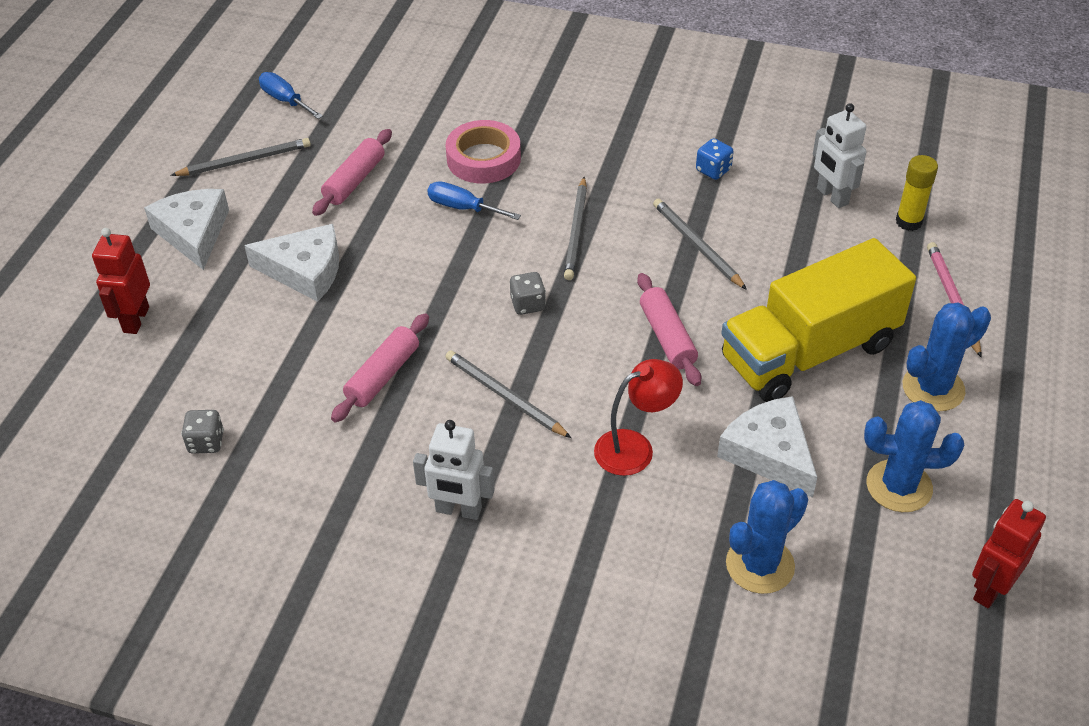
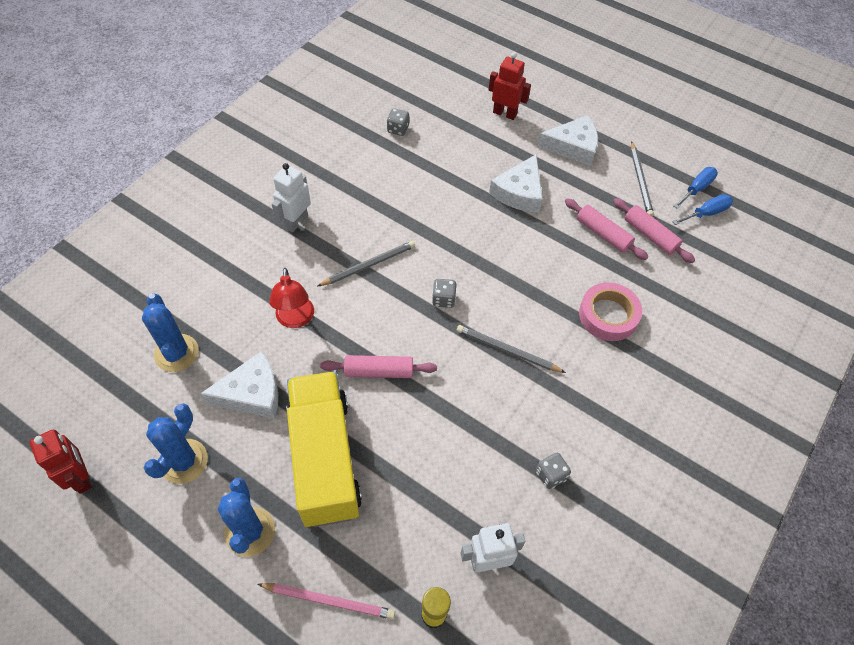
camera: 105 degrees right, 10 degrees up
pink rolling pin [331,313,429,423] -> pink rolling pin moved to [613,198,695,263]
blue screwdriver [427,181,521,220] -> blue screwdriver moved to [674,167,718,209]
grey pencil [653,198,747,290] -> none
blue dice [696,138,734,180] -> grey dice [536,453,571,489]

